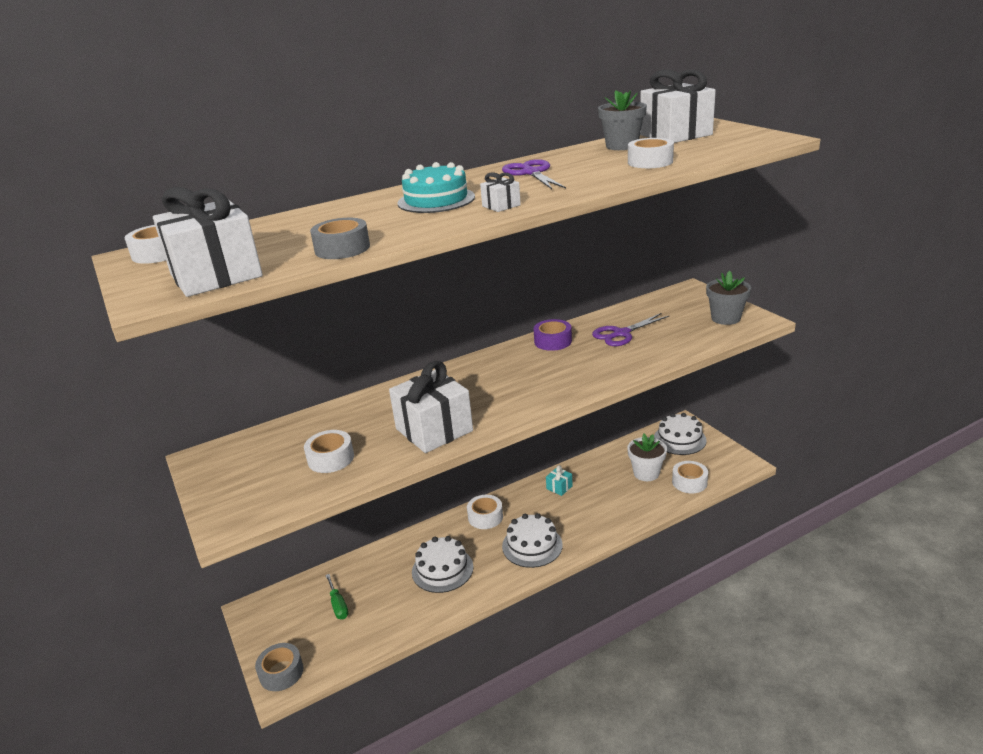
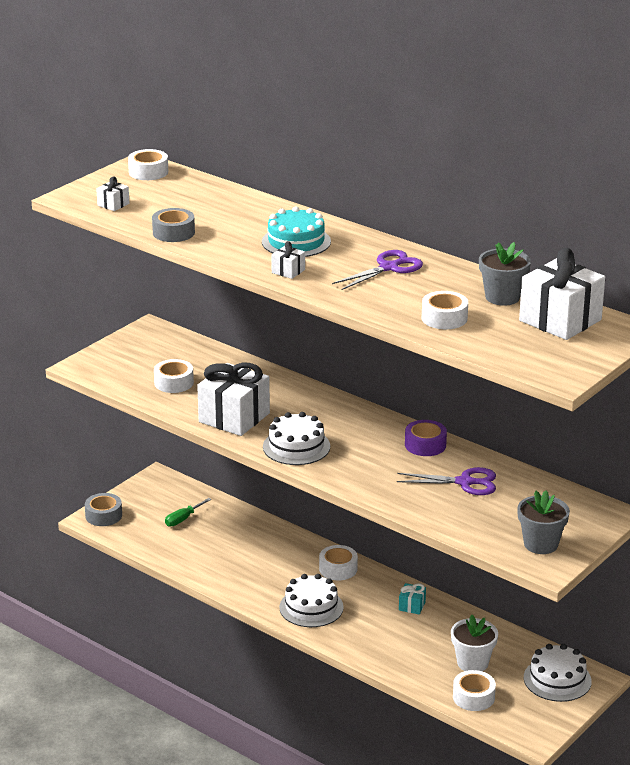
camera: 65 degrees right, 0 degrees up
white gift [153,187,263,297] -> white gift [96,177,129,211], size x0.44
white cake [412,536,473,593] -> white cake moved to [263,412,330,465]
purple scissors [592,313,670,346] -> purple scissors turned 150 degrees clockwise [397,467,496,495]

